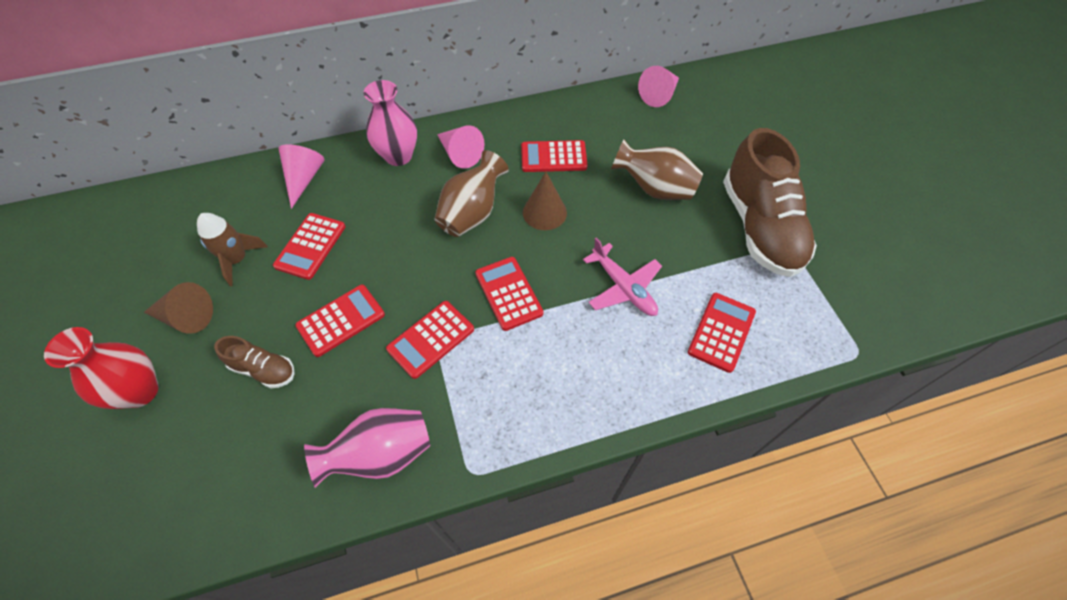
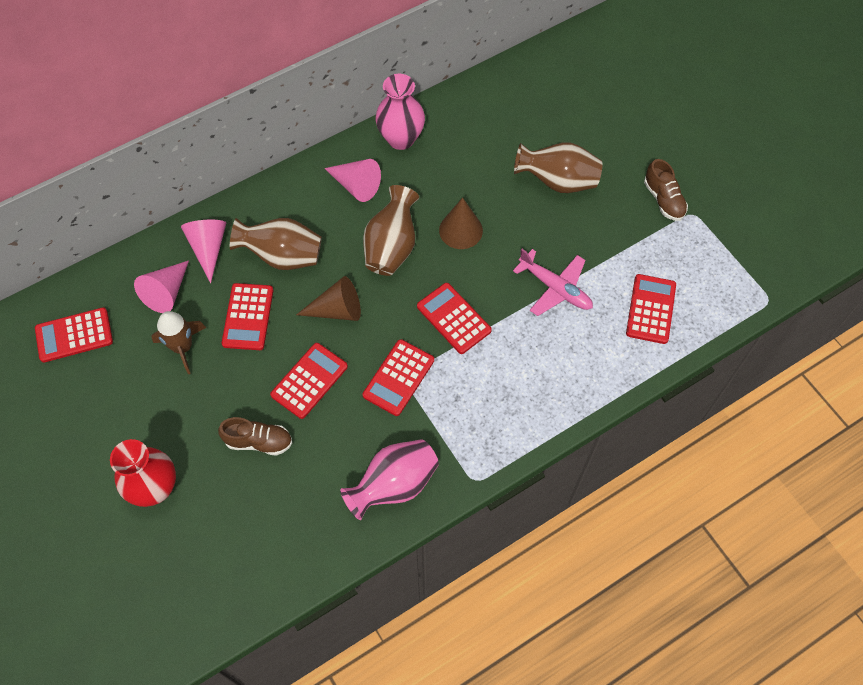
camera: 15 degrees left, 5 degrees up
brown cone [144,282,213,334] -> brown cone moved to [296,276,361,321]
pink vase [363,80,417,166] -> pink vase moved to [375,74,425,150]
red calculator [521,140,588,172] -> red calculator moved to [35,307,113,362]
pink cone [638,66,679,107] -> pink cone moved to [134,261,189,313]
brown shoe [723,128,817,277] -> brown shoe [644,159,688,221], size x0.47
none -> brown vase [230,218,322,270]

